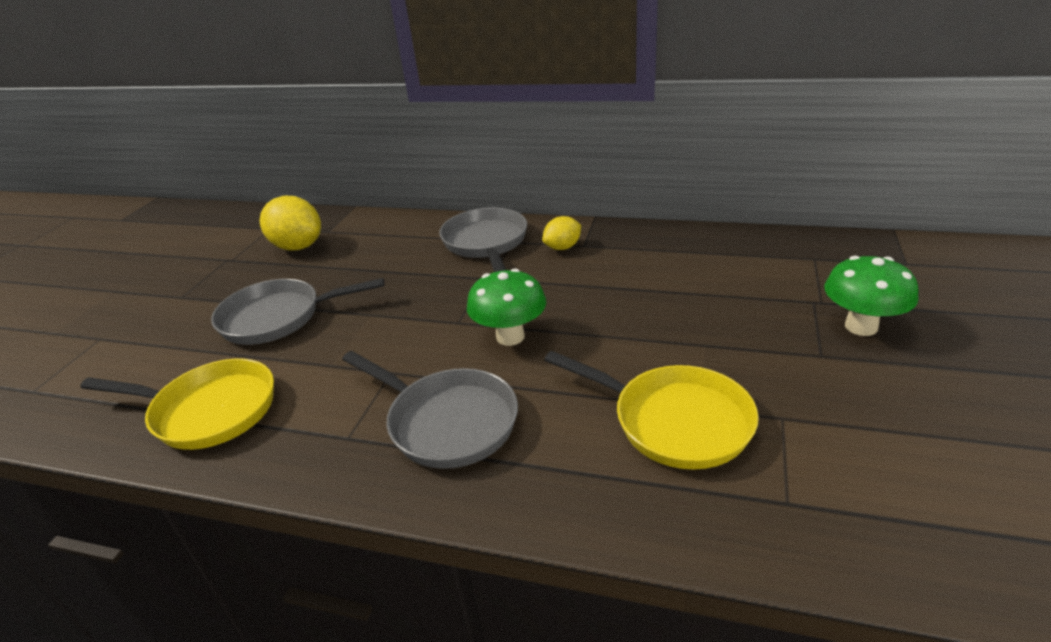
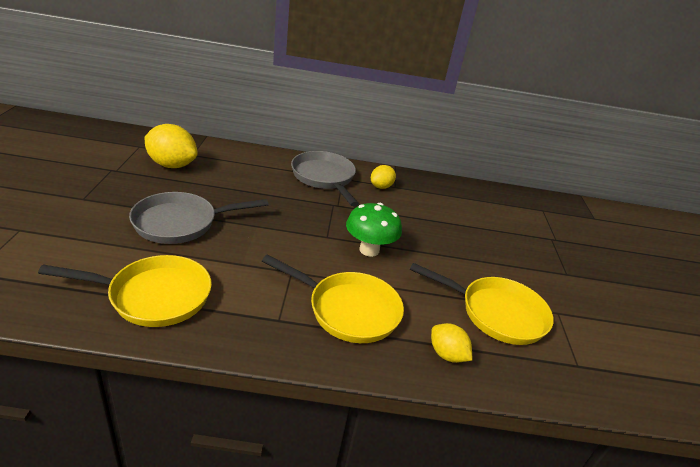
camera: 20 degrees left, 0 degrees up
grey pan [342,351,518,469] -> yellow pan [262,255,404,343]
green mushroom [824,256,919,336] -> none
none -> yellow lemon [431,323,472,363]

